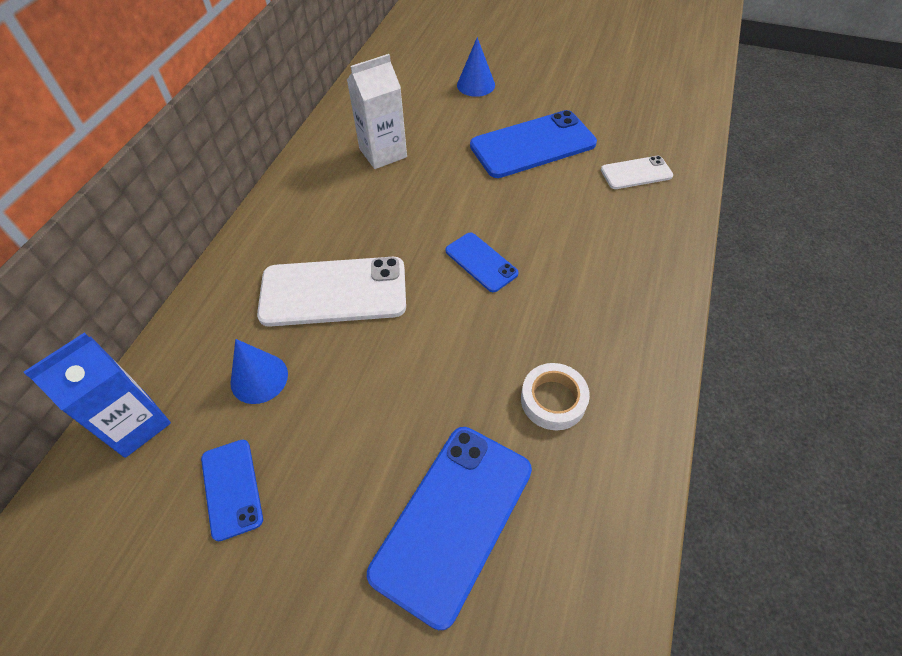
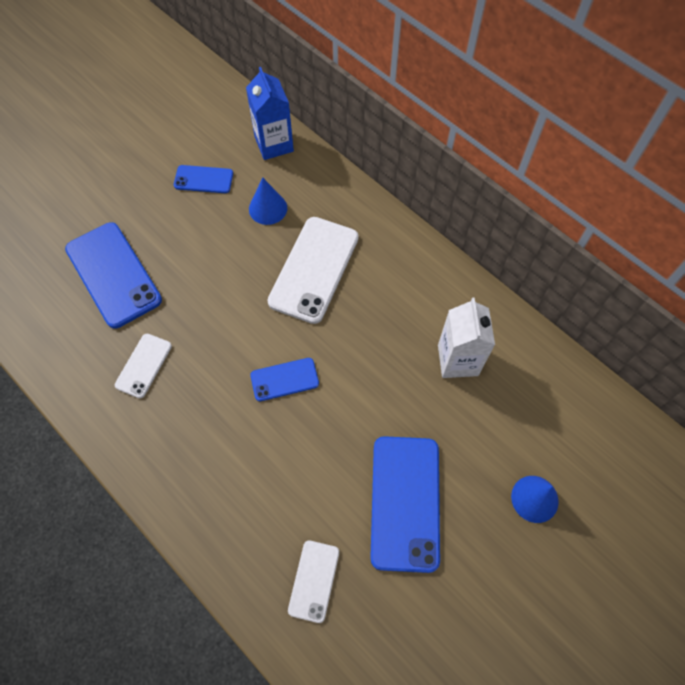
camera: 115 degrees right, 10 degrees up
white tape [521,363,590,430] -> white phone [115,334,172,398]

